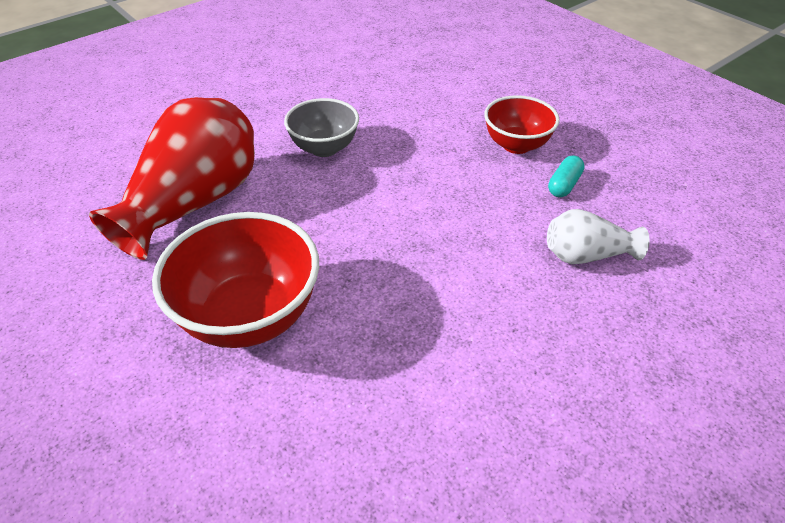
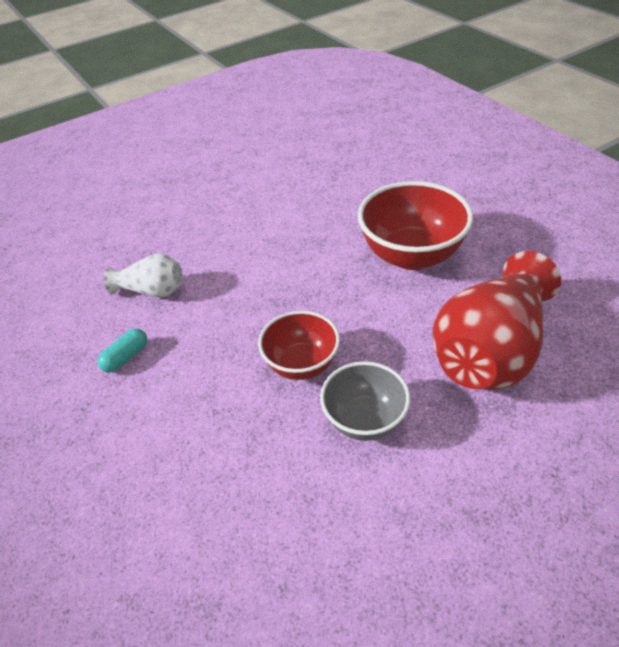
camera: 170 degrees left, 0 degrees up
red bowl [484,95,560,154] -> red bowl moved to [258,311,340,380]

